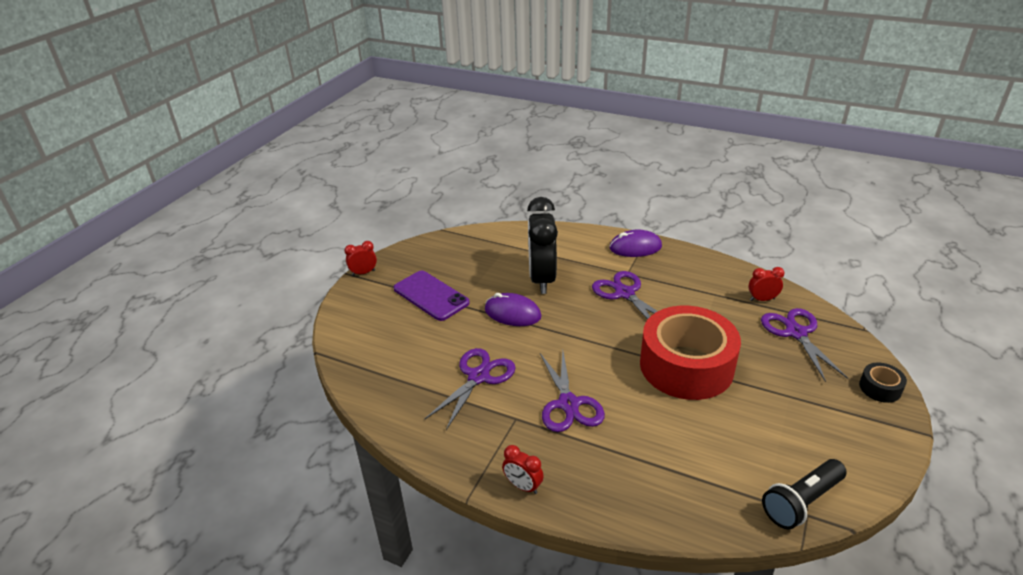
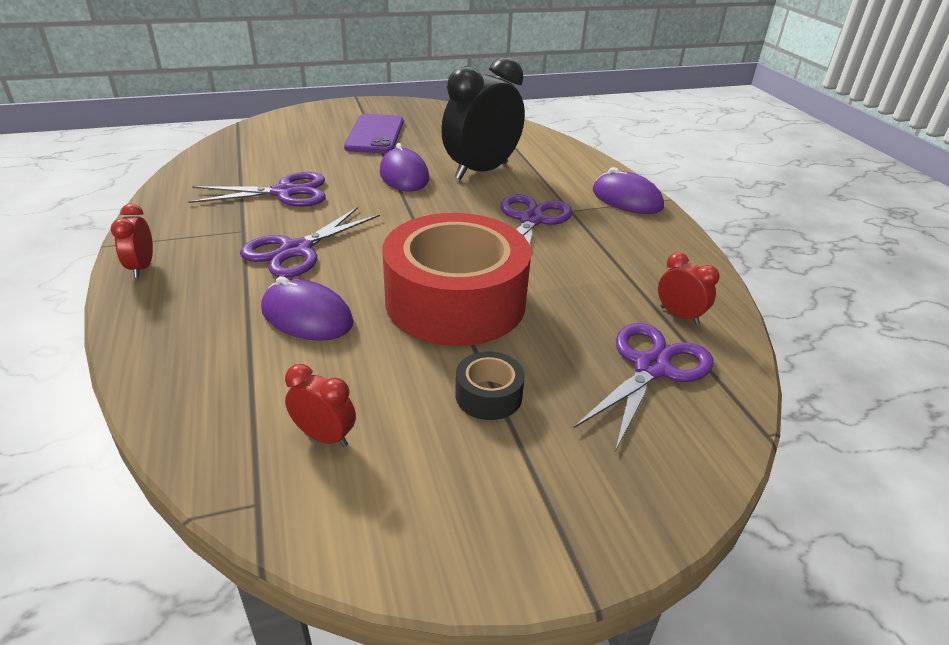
camera: 45 degrees right, 0 degrees up
red clock [344,241,377,276] -> red clock moved to [285,364,356,447]
black flashlight [762,459,847,530] -> none
black tape [859,362,907,403] -> black tape moved to [455,352,525,420]
none -> purple mouse [261,276,354,341]

